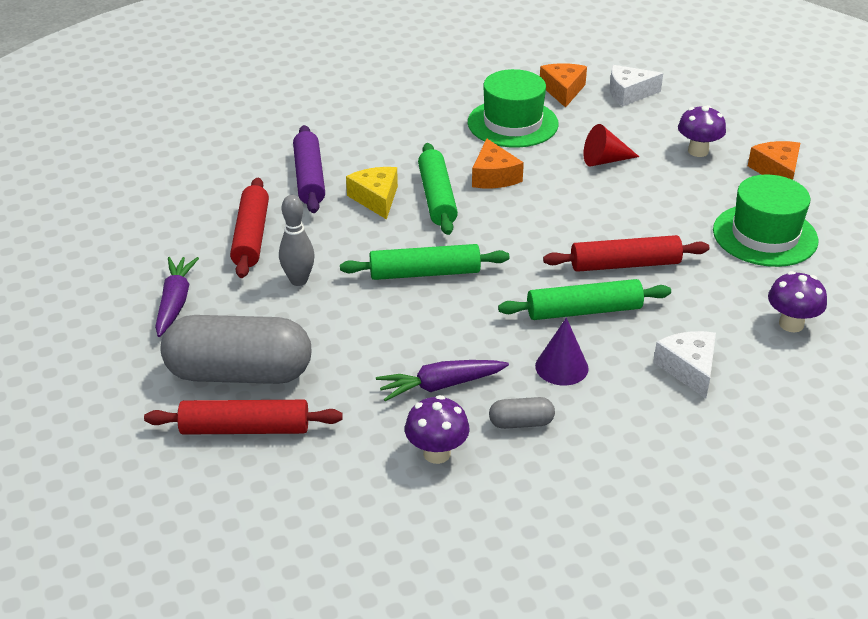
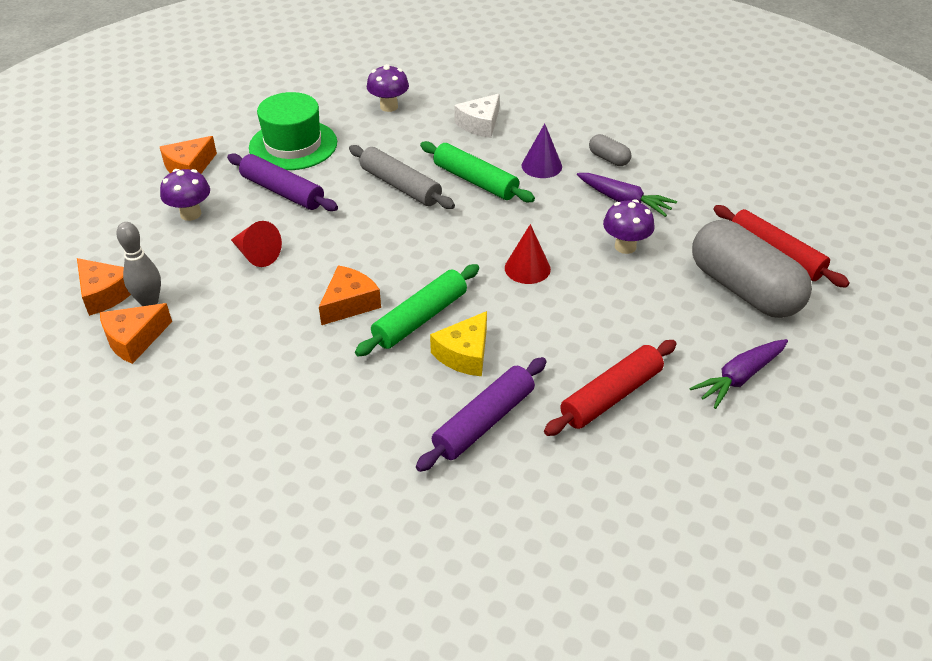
camera: 130 degrees left, 5 degrees up
grey bowling pin [279,195,315,286] -> grey bowling pin moved to [117,222,161,306]
green rolling pin [340,244,509,280] -> red cone [505,224,551,284]
purple mushroom [405,395,470,464] -> purple mushroom moved to [603,199,654,254]
green hat [468,69,559,148] -> none
red rolling pin [543,235,709,272] -> grey rolling pin [349,145,455,209]
white cheese [610,65,663,106] -> orange cheese [77,258,131,316]
none -> purple rolling pin [227,153,338,211]

